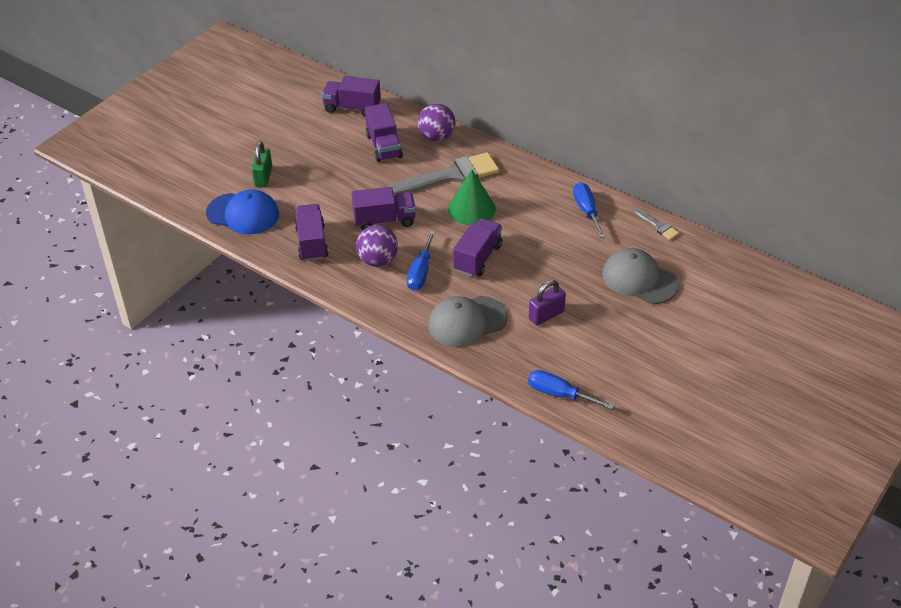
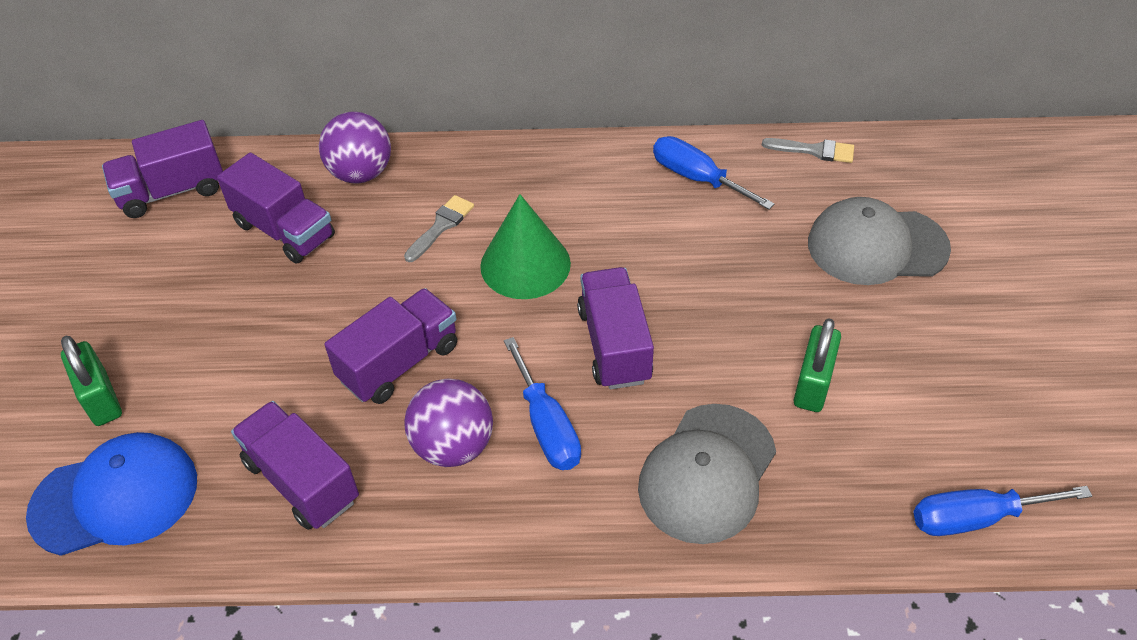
camera: 35 degrees left, 5 degrees up
grey brush [389,152,499,195] -> grey brush [404,195,474,262], size x0.45
purple padlock [529,280,566,326] -> green padlock [794,318,841,412]

